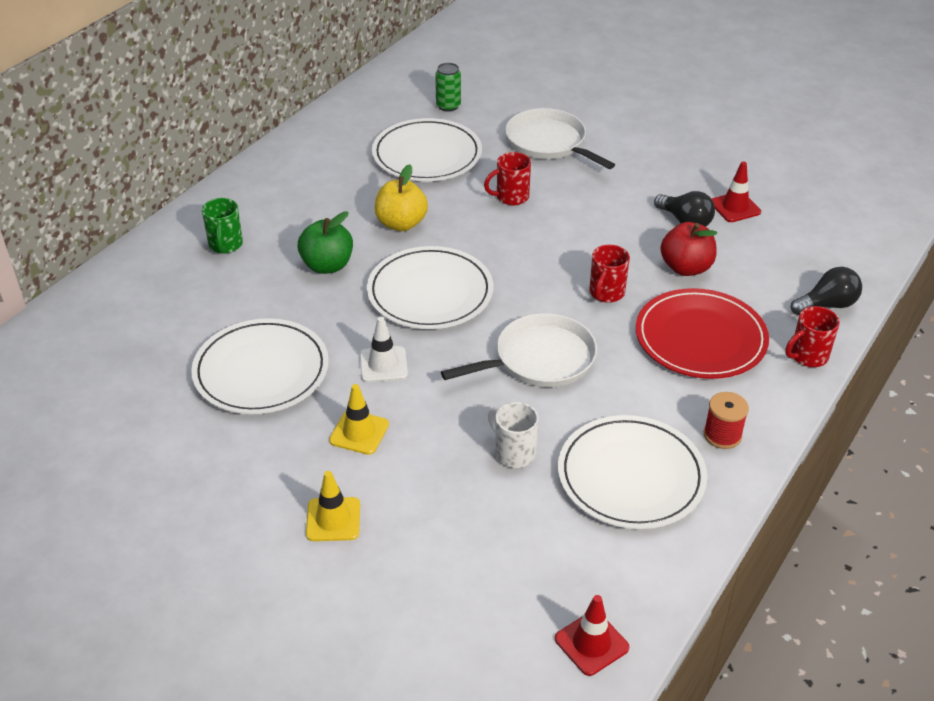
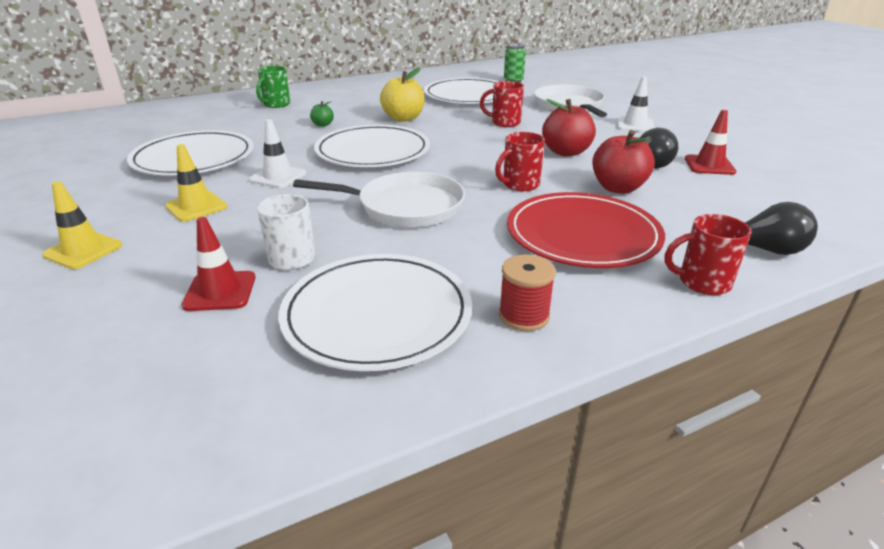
camera: 30 degrees right, 10 degrees down
green apple [297,211,353,274] -> green apple [310,101,334,127], size x0.50
red traffic cone [555,595,629,676] -> red traffic cone moved to [182,217,256,311]
none -> red apple [542,99,596,157]
none -> white traffic cone [617,77,654,132]

